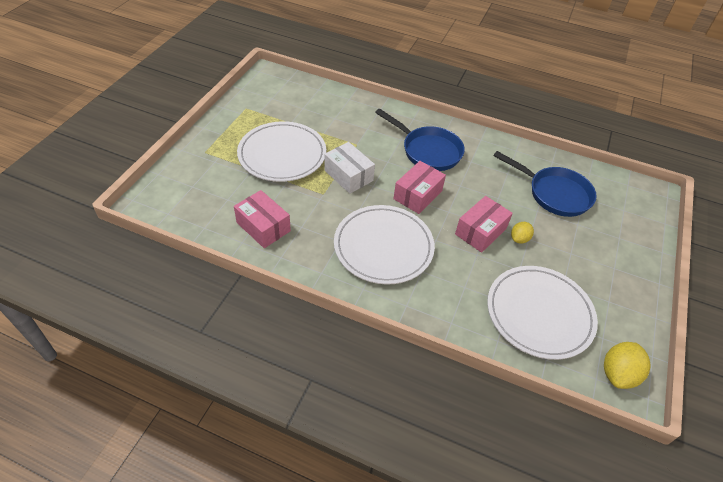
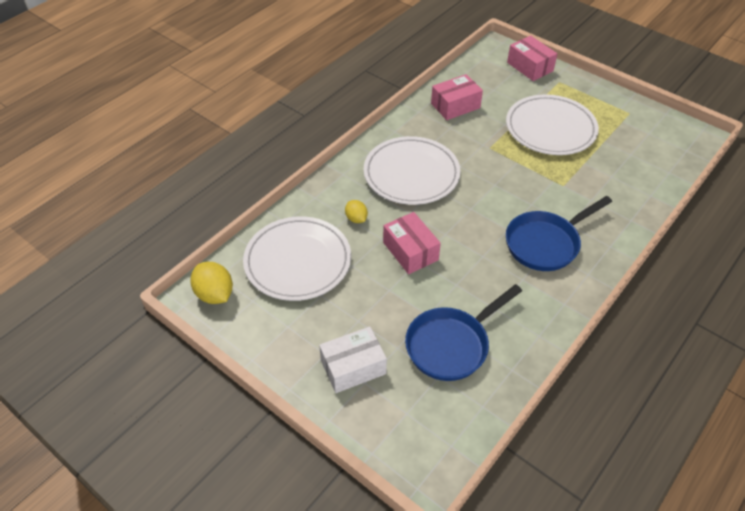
camera: 110 degrees right, 0 degrees up
white box [325,142,375,194] -> white box moved to [319,326,387,393]
pink box [393,161,446,214] -> pink box moved to [507,36,558,81]
yellow lemon [511,222,534,244] -> yellow lemon moved to [345,200,368,223]

